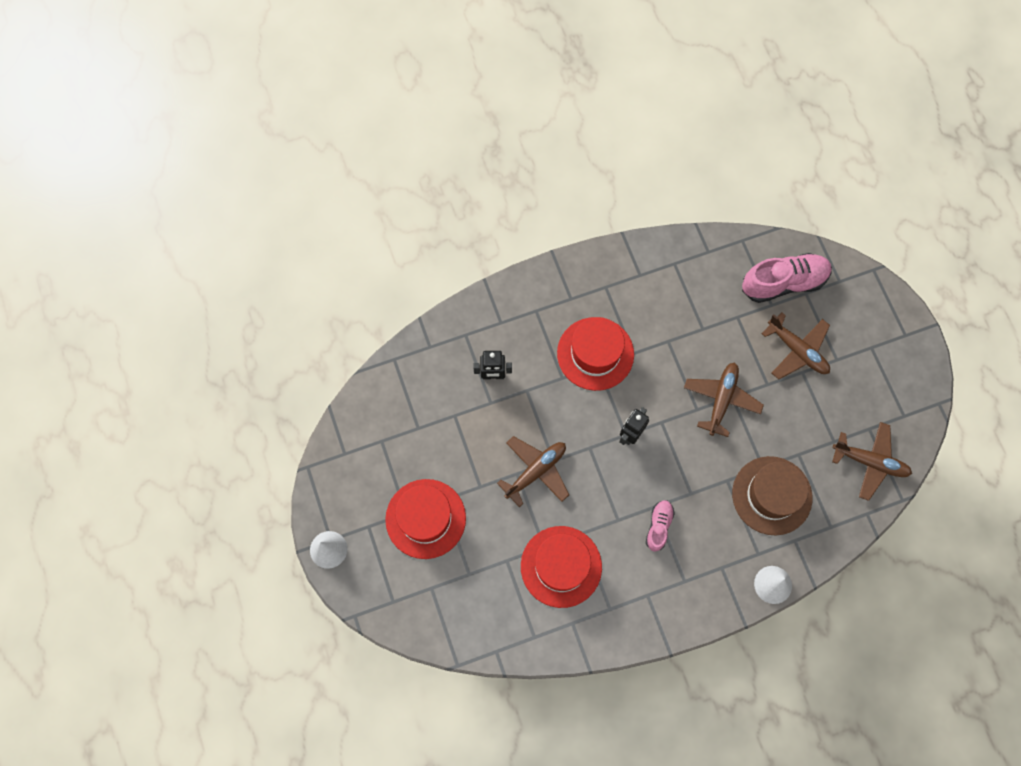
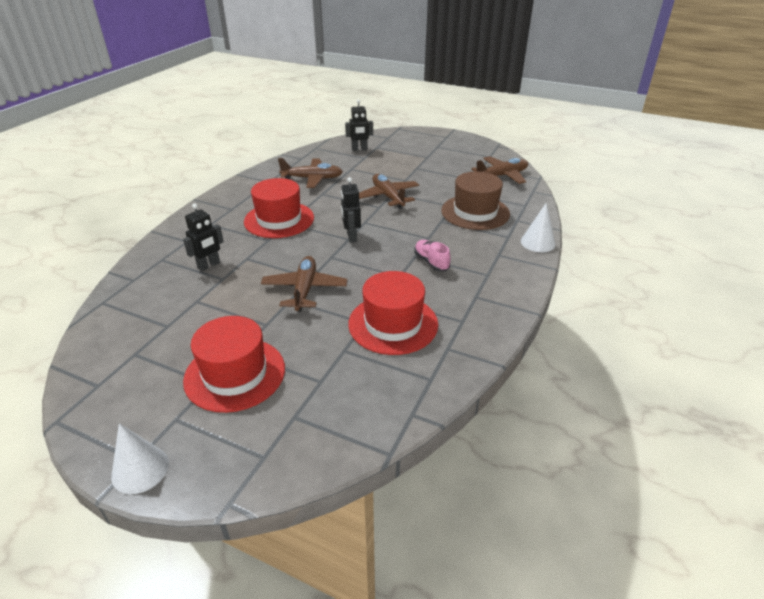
camera: 45 degrees left, 35 degrees down
pink shoe [742,253,832,303] -> black robot [345,99,373,151]
brown plane [761,312,830,380] -> brown plane moved to [278,158,343,188]

